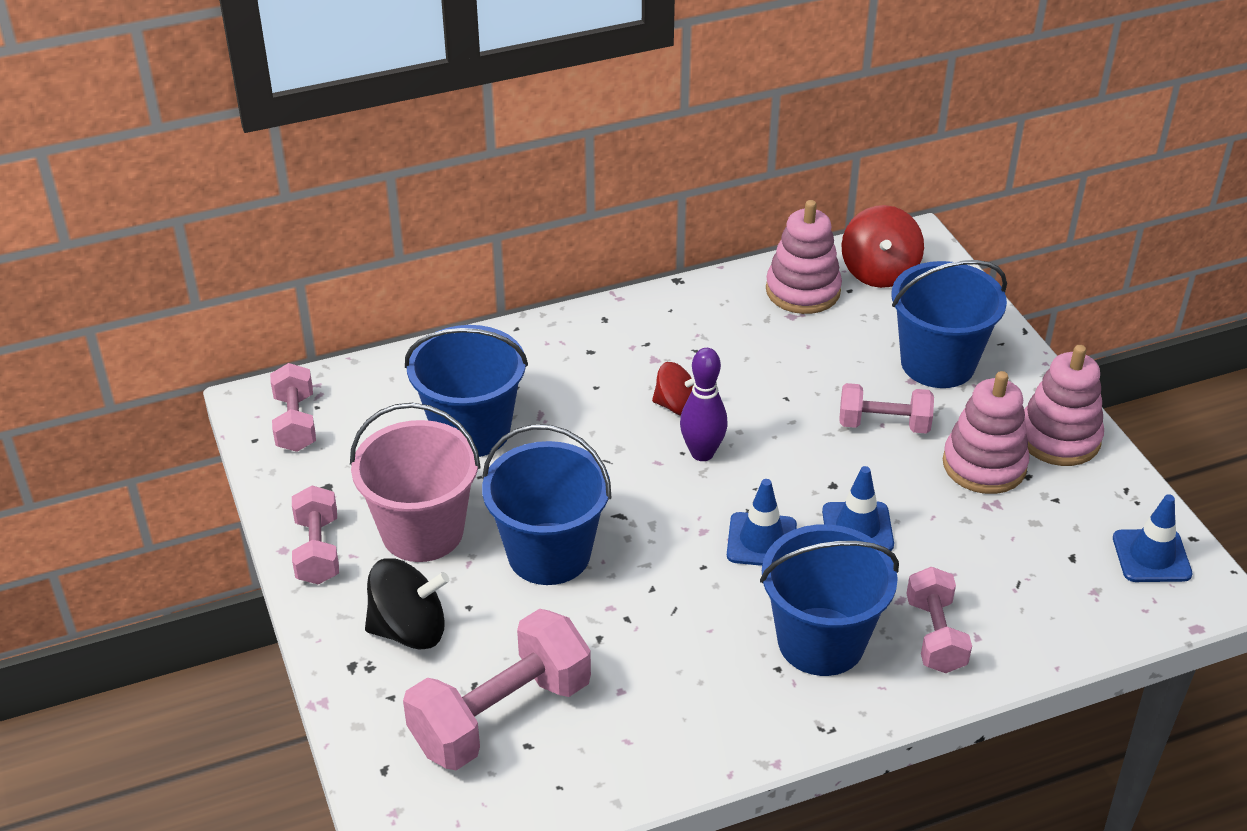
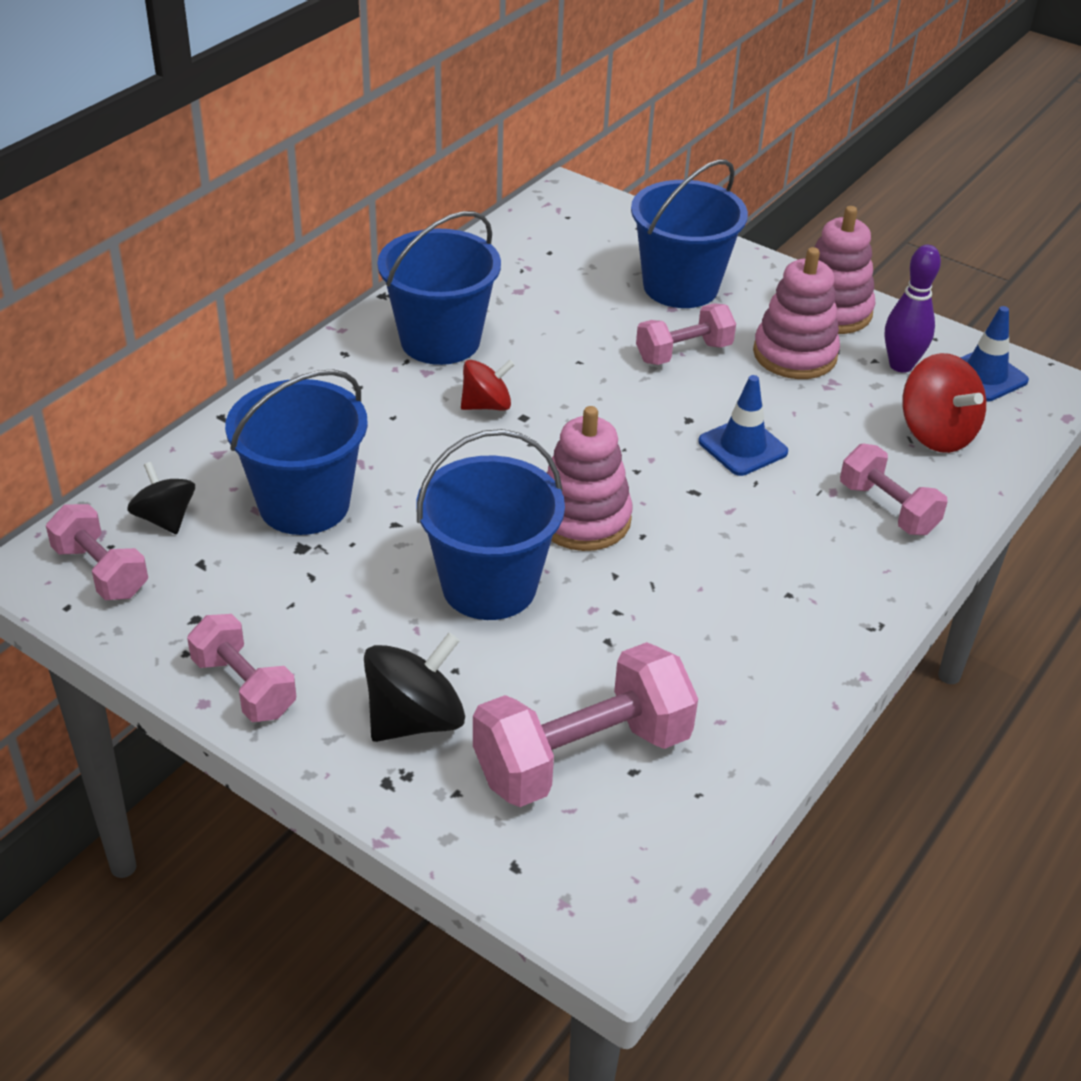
camera: 35 degrees left, 0 degrees up
pink bucket [350,403,481,562] -> none
pink dumbbell [403,609,591,770] -> pink dumbbell turned 45 degrees clockwise [473,642,698,807]
purple bowling pin [680,348,728,461] -> purple bowling pin moved to [885,245,941,373]
blue traffic cone [727,479,797,566] -> none
blue bucket [760,524,899,676] -> blue bucket moved to [377,211,501,365]
pink stacking toy [766,200,842,314] -> pink stacking toy moved to [547,406,633,551]
red spinning top [842,205,924,288] -> red spinning top moved to [902,353,986,453]
none -> black spinning top [127,462,195,534]

